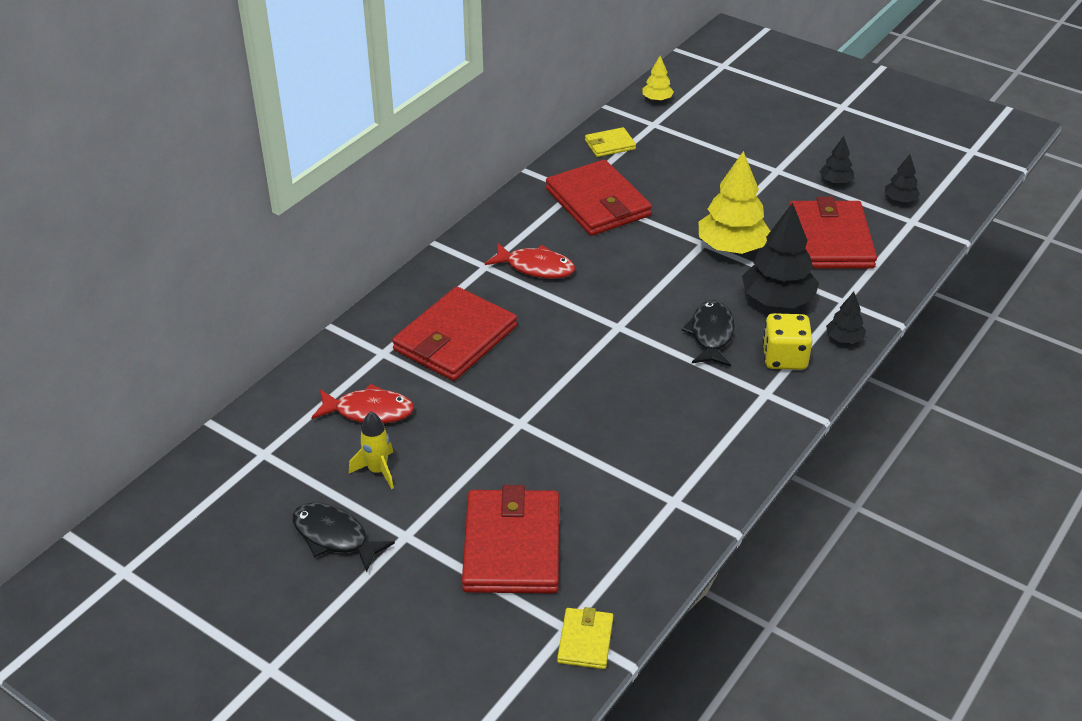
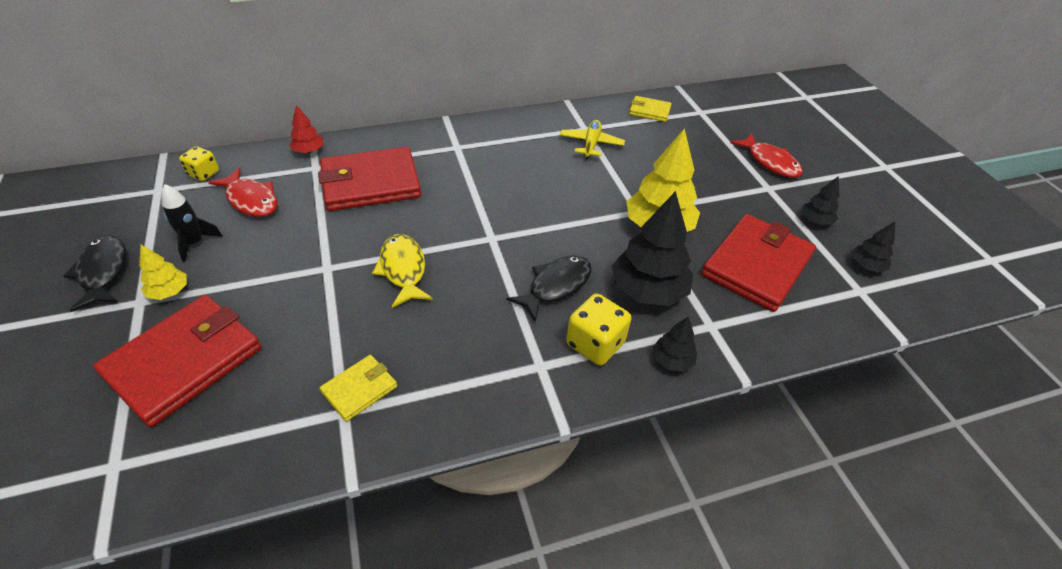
camera: 35 degrees right, 5 degrees up
yellow rocket [349,412,394,489] -> black rocket [161,184,223,262]
red fish [485,242,575,279] -> red fish moved to [730,133,803,178]
red wallet [546,160,652,236] -> yellow plane [560,120,625,159]
yellow wallet [557,607,613,669] -> yellow wallet moved to [319,355,397,422]
yellow tree [642,56,674,102] -> yellow tree moved to [139,245,187,300]
none -> yellow dice [179,146,219,181]
none -> red tree [289,105,324,153]
none -> yellow fish [372,234,433,308]

